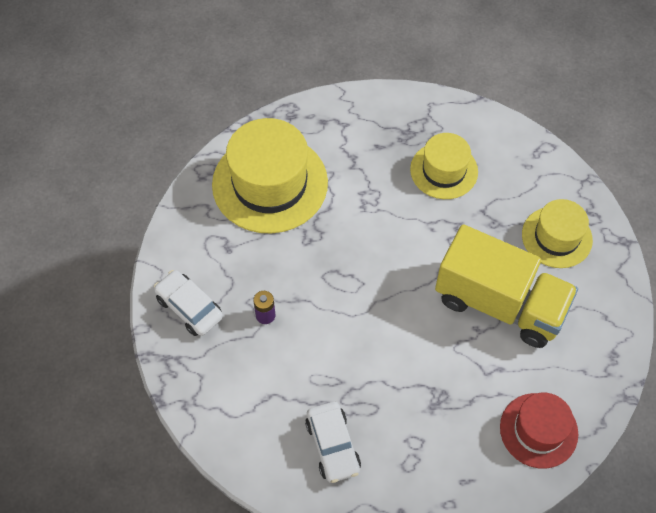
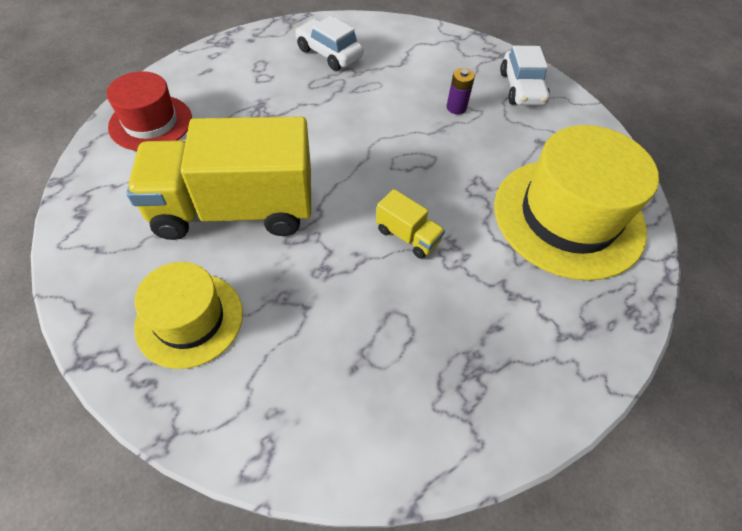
camera: 145 degrees right, 5 degrees down
white car [154,270,223,336] -> white car turned 75 degrees clockwise [500,46,550,105]
yellow hat [410,133,478,199] -> none
none -> yellow truck [376,189,445,259]

